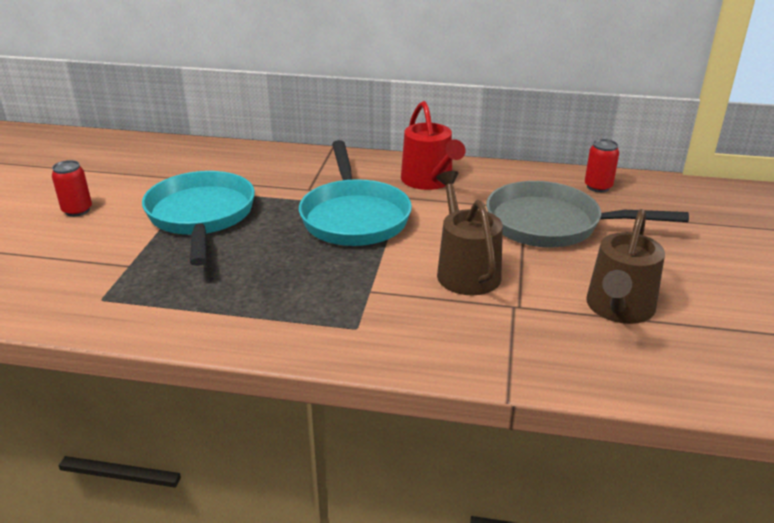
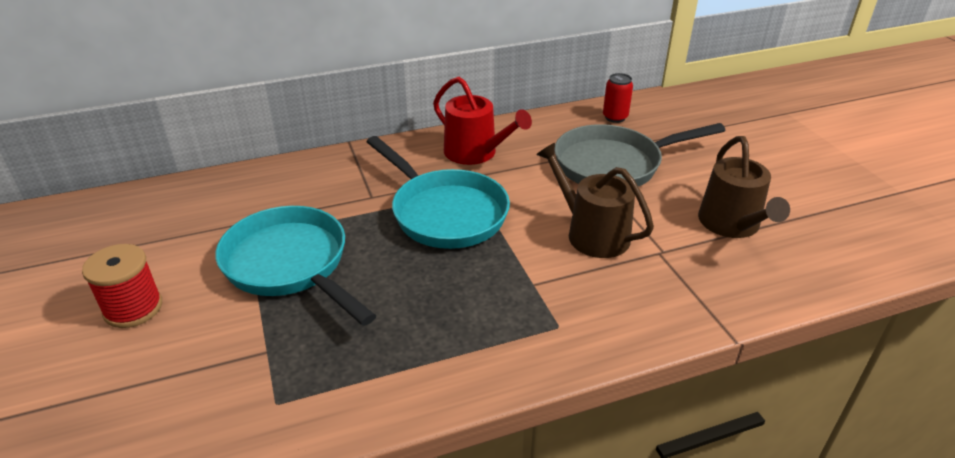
camera: 30 degrees left, 5 degrees up
red can [52,160,92,217] -> red spool [82,244,162,328]

